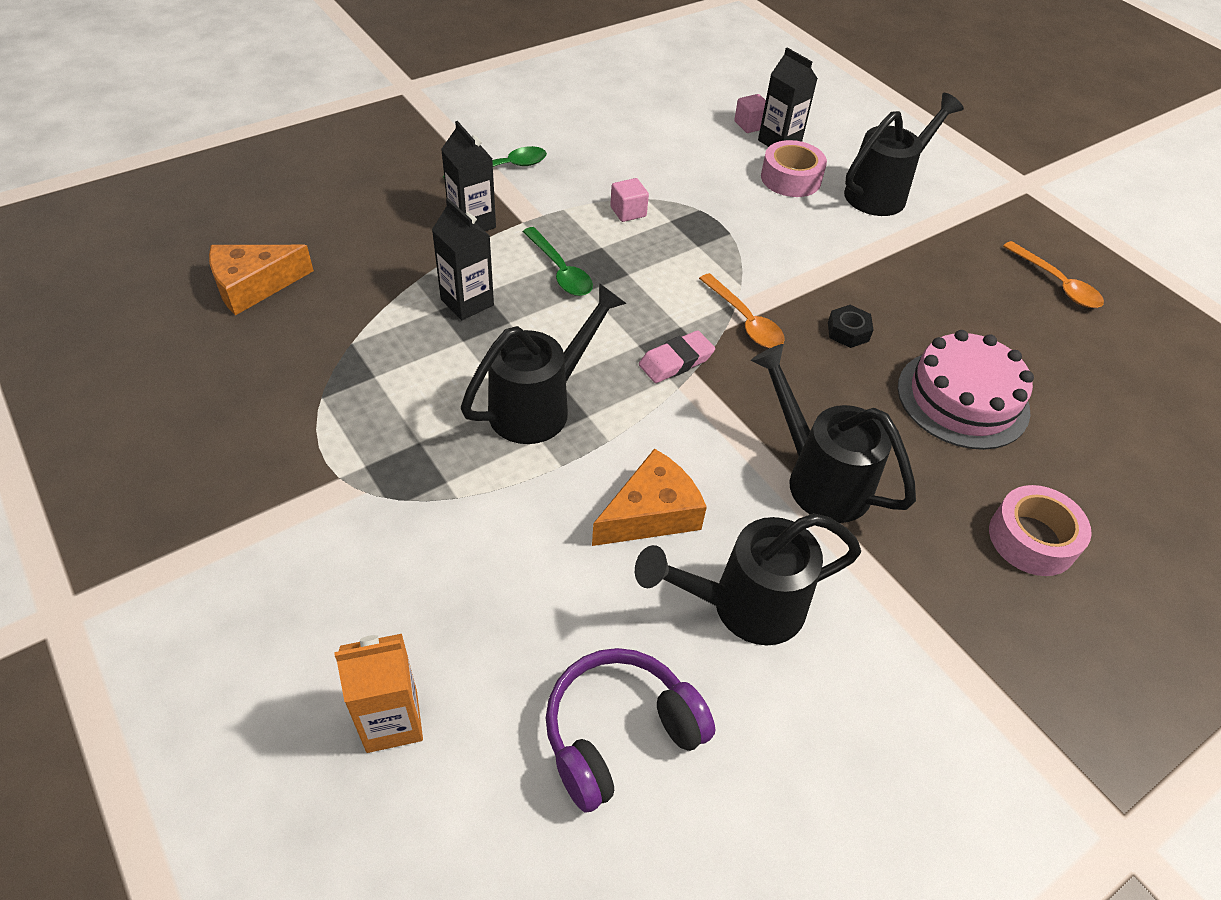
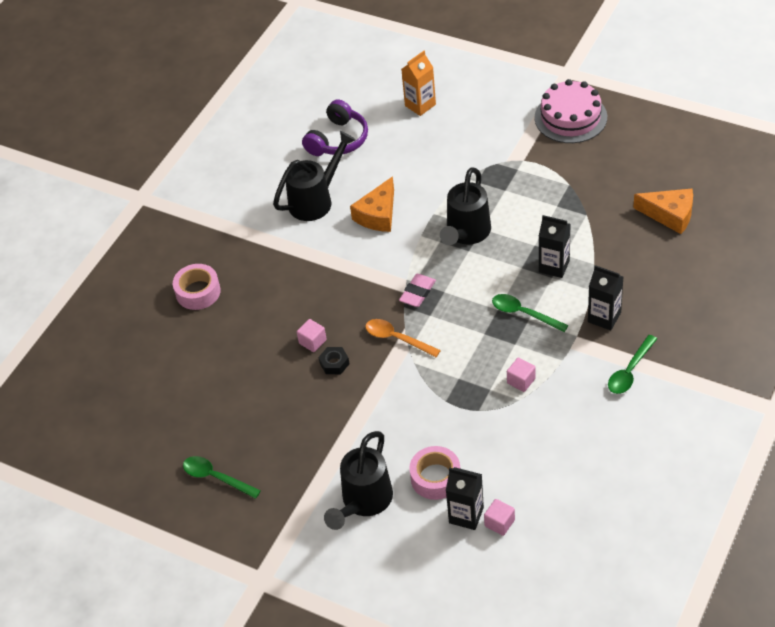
camera: 160 degrees right, 0 degrees up
orange cheese [209,245,314,316] -> orange cheese turned 75 degrees clockwise [633,189,693,234]
black watering can [751,344,916,523] -> none
pink cake [898,330,1034,450] -> pink cake moved to [534,79,607,143]
orange spoon [1003,241,1104,308] -> green spoon [183,456,261,499]
none -> pink cube [297,319,327,352]

